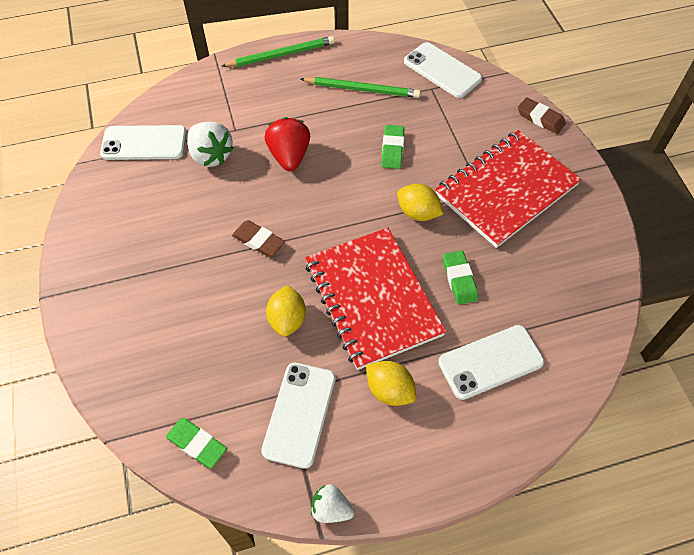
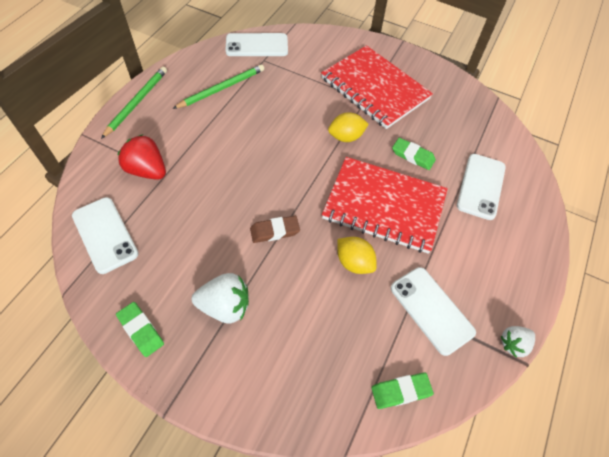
camera: 50 degrees left, 0 degrees up
white phone [100,125,187,160] -> white phone turned 75 degrees counterclockwise [72,197,139,274]
white strawberry [187,122,234,167] -> white strawberry moved to [192,273,249,324]
red strawberry [265,117,310,171] -> red strawberry moved to [118,135,166,180]
yellow lemon [366,361,416,406] -> none
green eraser [381,125,404,169] -> green eraser moved to [116,302,164,357]
red notebook [435,130,582,248] -> red notebook turned 45 degrees counterclockwise [321,45,433,129]
brown eraser [518,97,566,134] -> none

